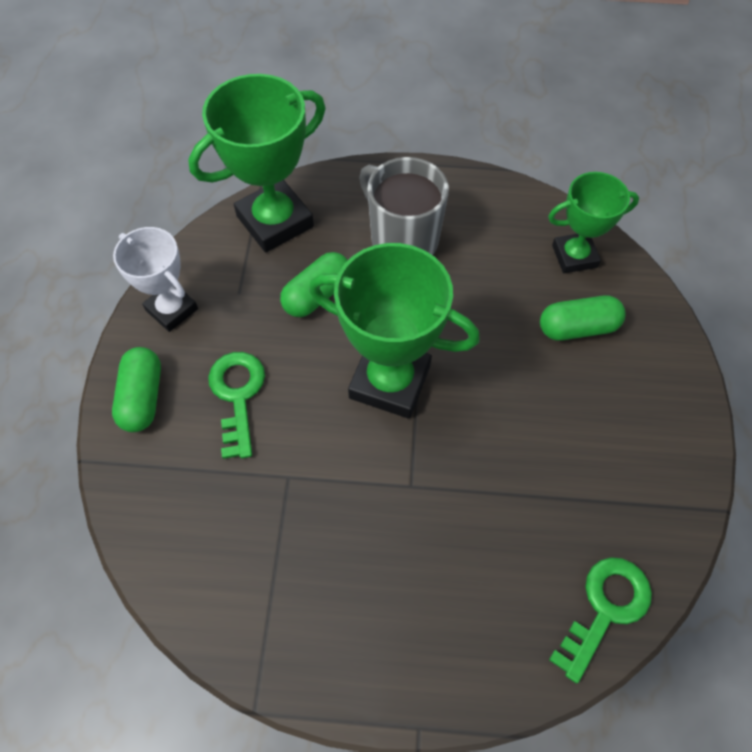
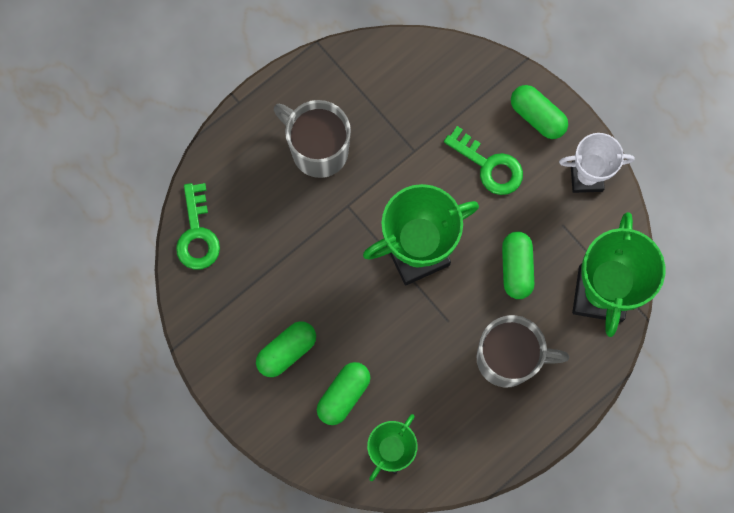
camera: 135 degrees right, 15 degrees up
none -> green capsule [256,321,316,377]
none -> grey mug [274,100,351,178]

